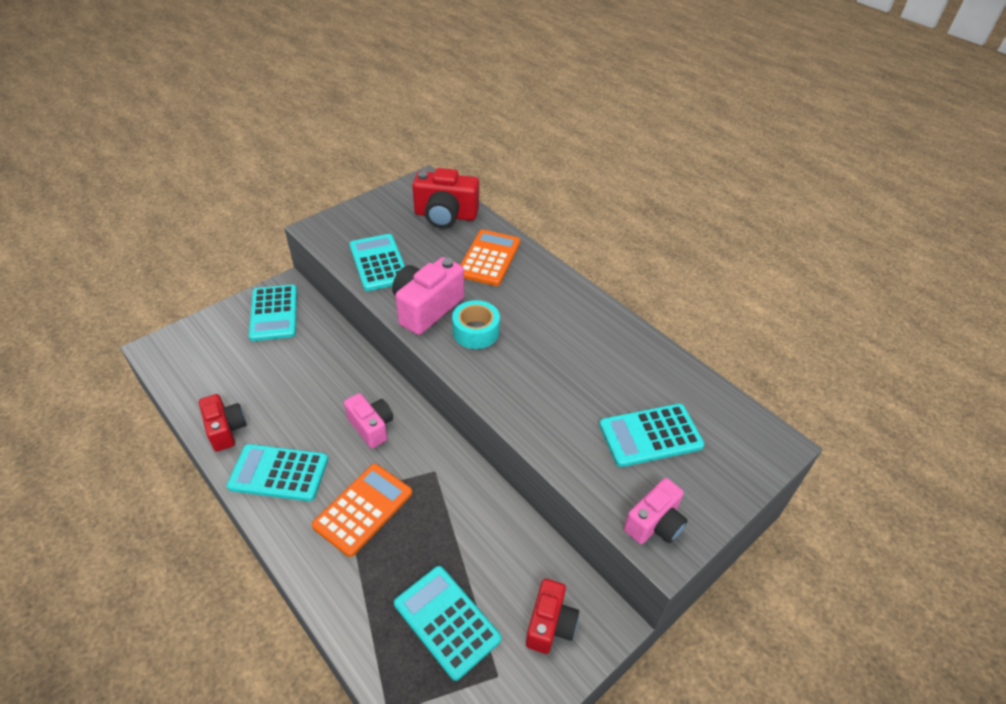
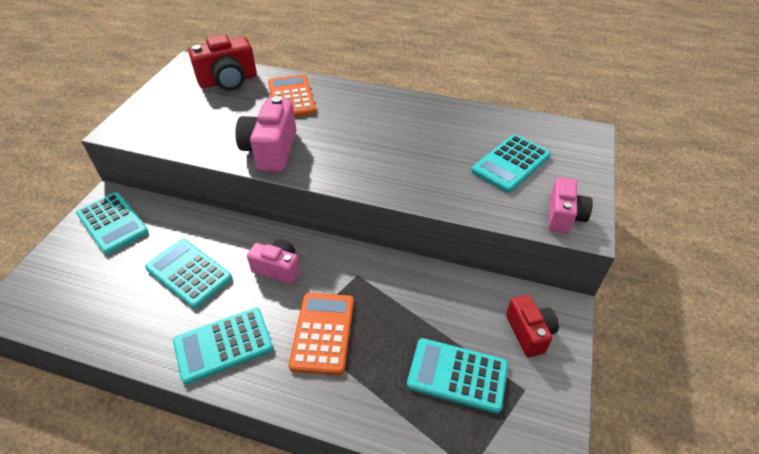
camera: 30 degrees left, 0 degrees up
red camera [199,394,246,452] -> none
turquoise calculator [349,234,405,291] -> turquoise calculator moved to [145,239,232,308]
turquoise tape [452,300,500,349] -> none

